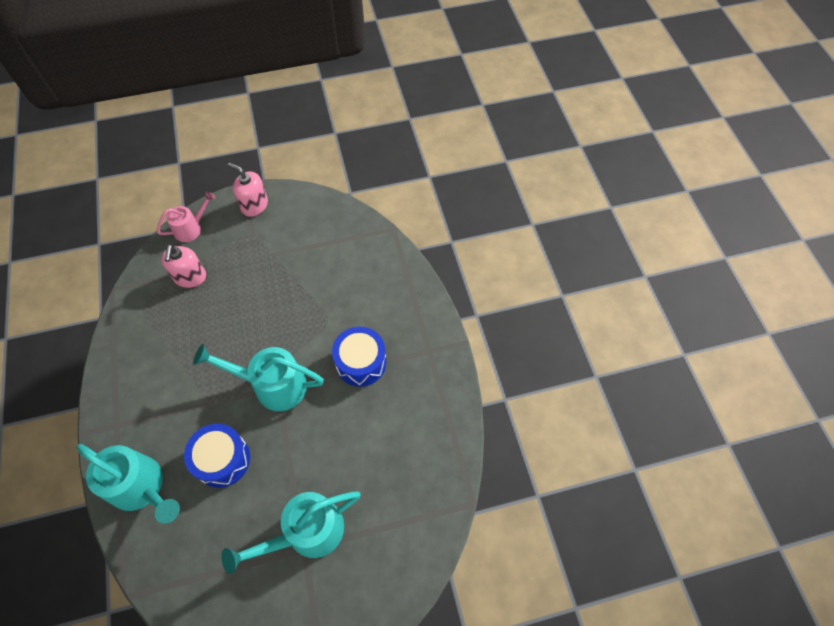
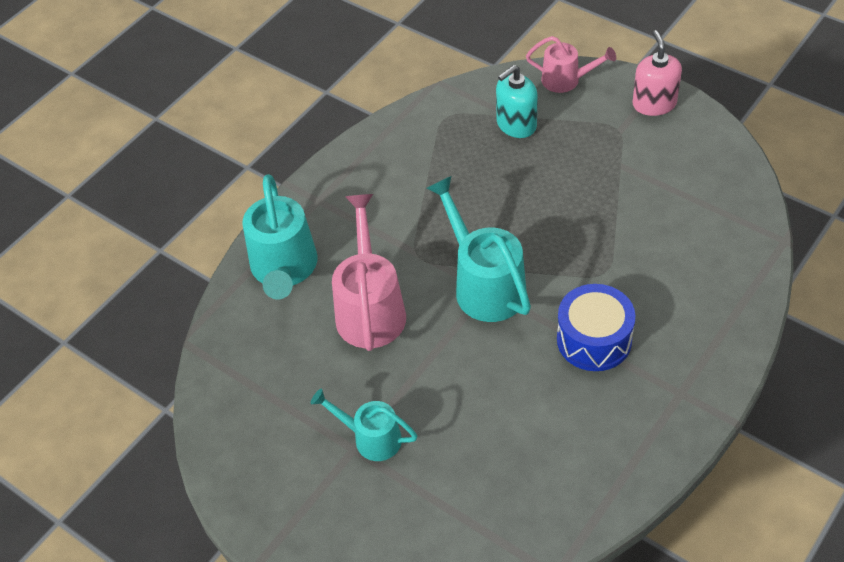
camera: 55 degrees right, 10 degrees down
pink soap dispenser [161,245,206,288] -> turquoise soap dispenser [496,65,538,138]
blue drum [184,424,250,488] -> pink watering can [332,194,406,351]
turquoise watering can [221,491,360,574] -> turquoise watering can [311,389,417,461], size x0.60

